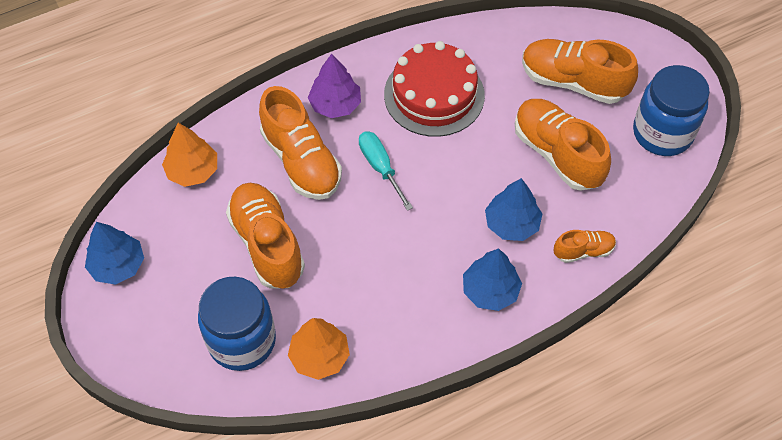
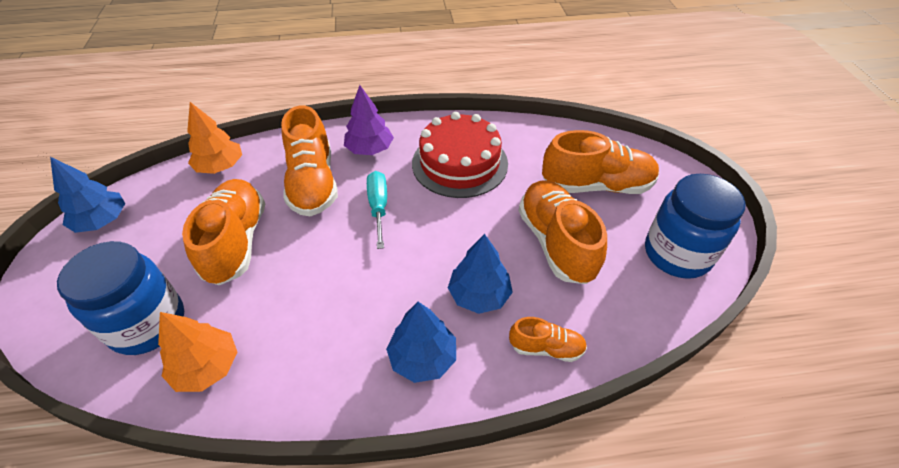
camera: 20 degrees right, 10 degrees down
orange shoe [522,39,638,104] -> orange shoe turned 135 degrees clockwise [542,130,659,194]

